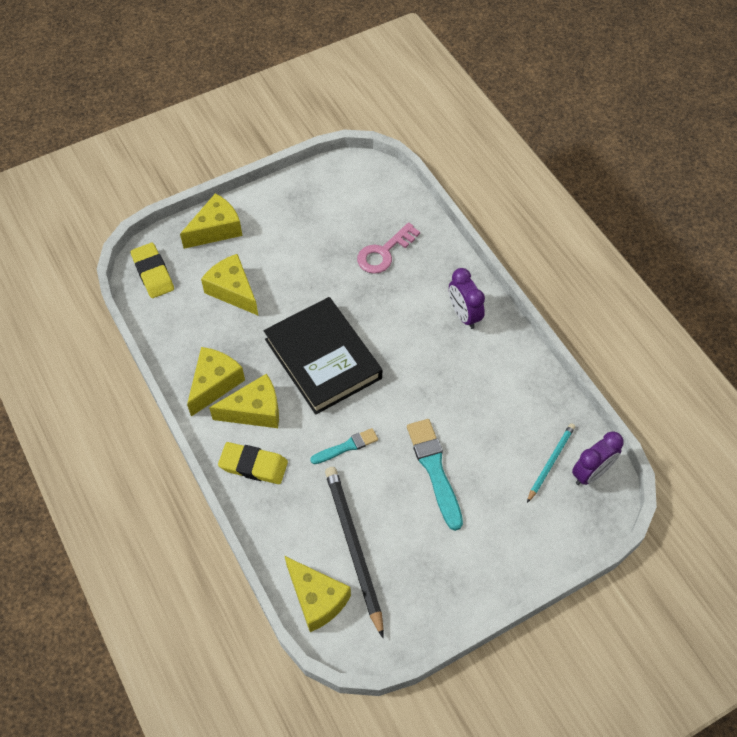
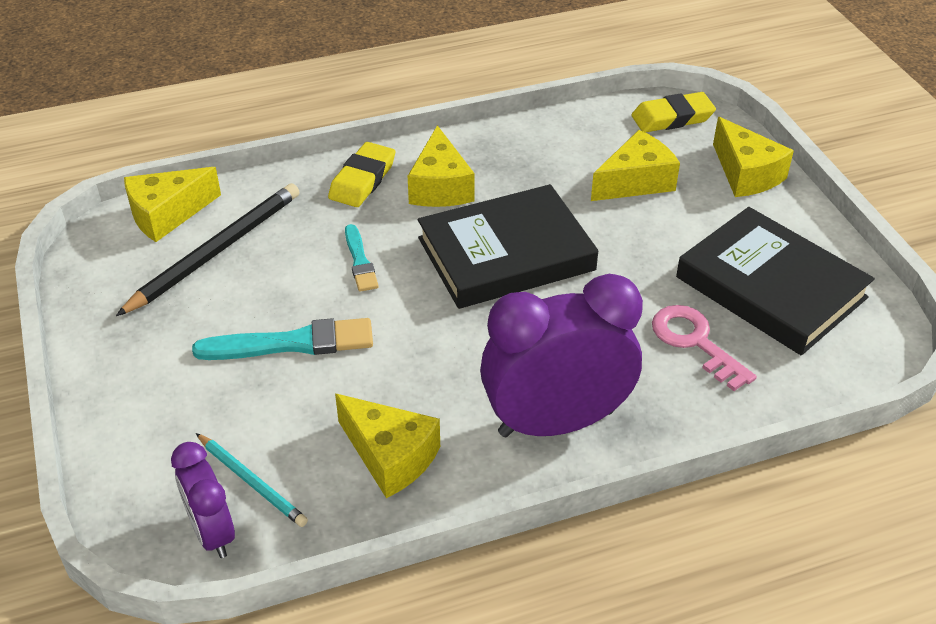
camera: 100 degrees right, 15 degrees down
yellow cheese [187,347,245,417] -> yellow cheese moved to [335,394,440,498]
black pencil [325,467,384,638] -> black pencil turned 45 degrees counterclockwise [116,183,299,316]
purple clock [449,268,485,329] -> purple clock [480,274,643,437], size x1.86
none -> black book [676,207,875,355]

